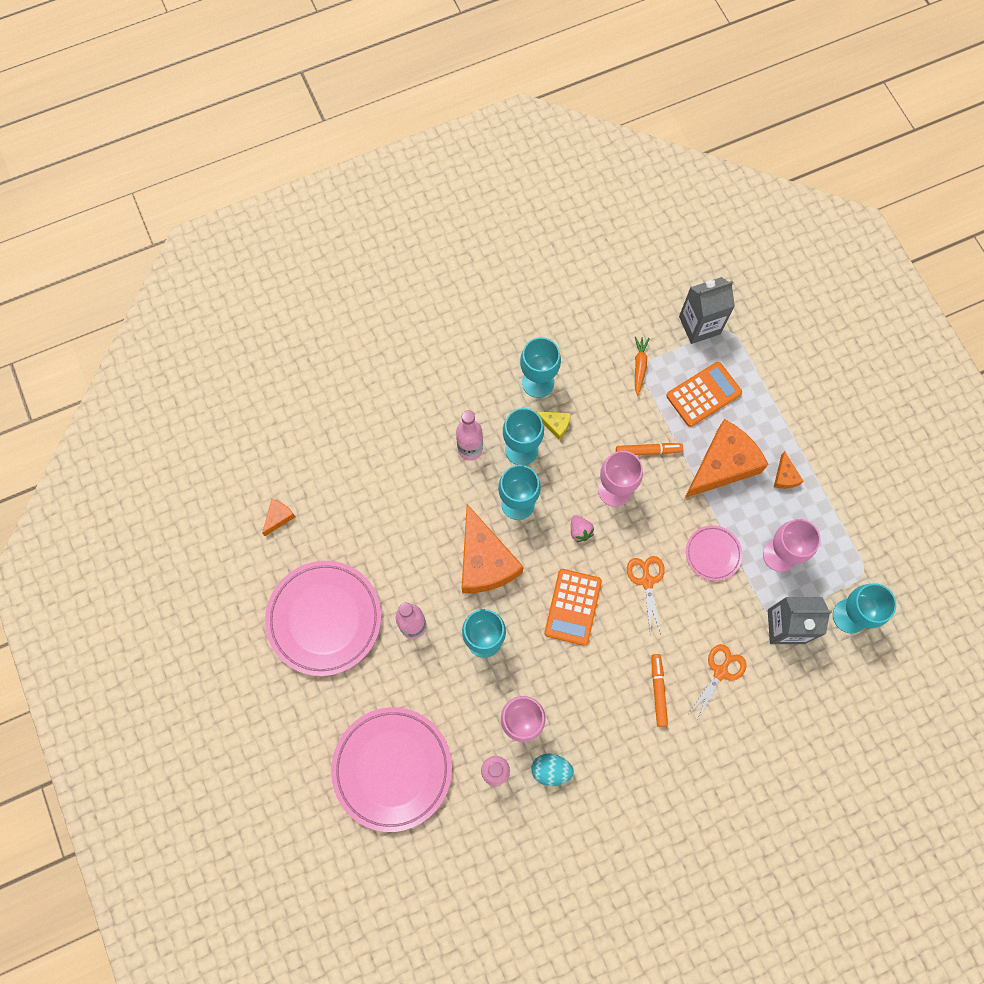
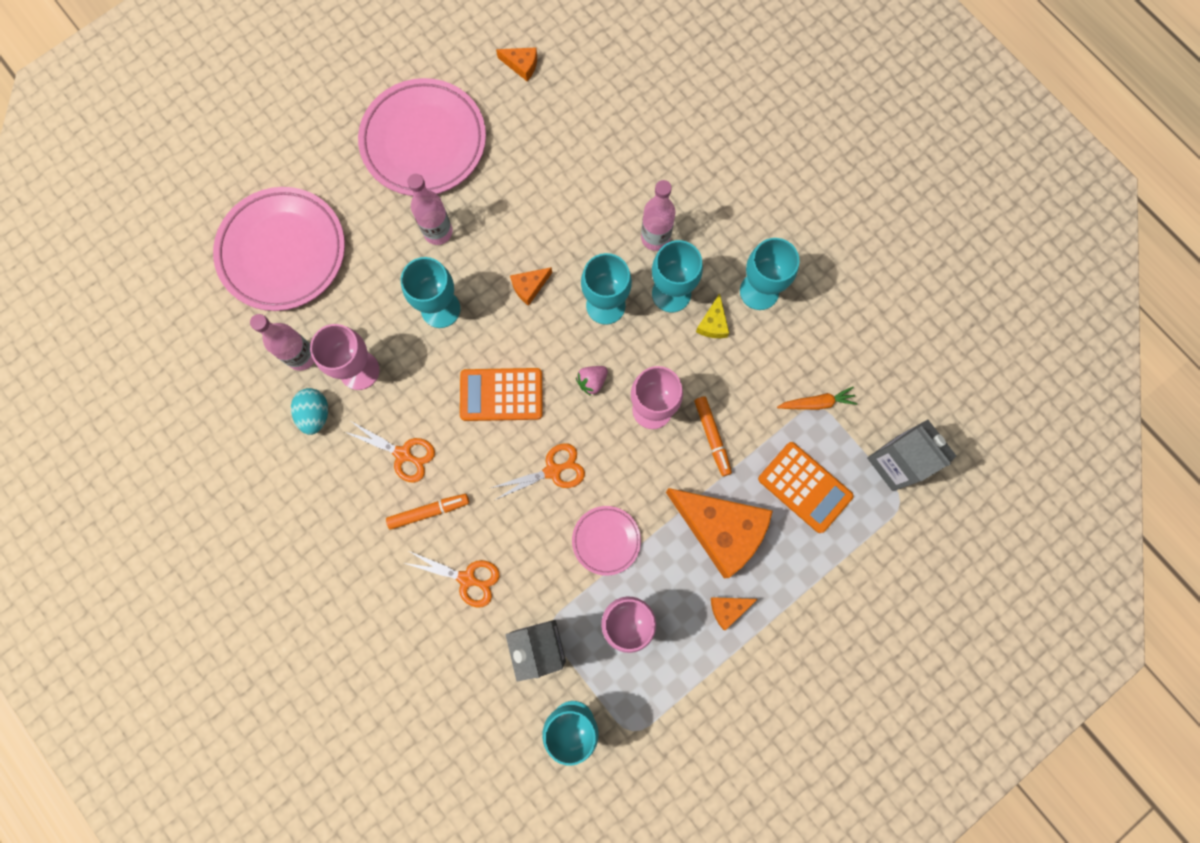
camera: 75 degrees right, 5 degrees up
orange cheese [462,504,524,593] -> orange cheese [510,267,552,306], size x0.43
none -> orange scissors [345,421,435,483]

